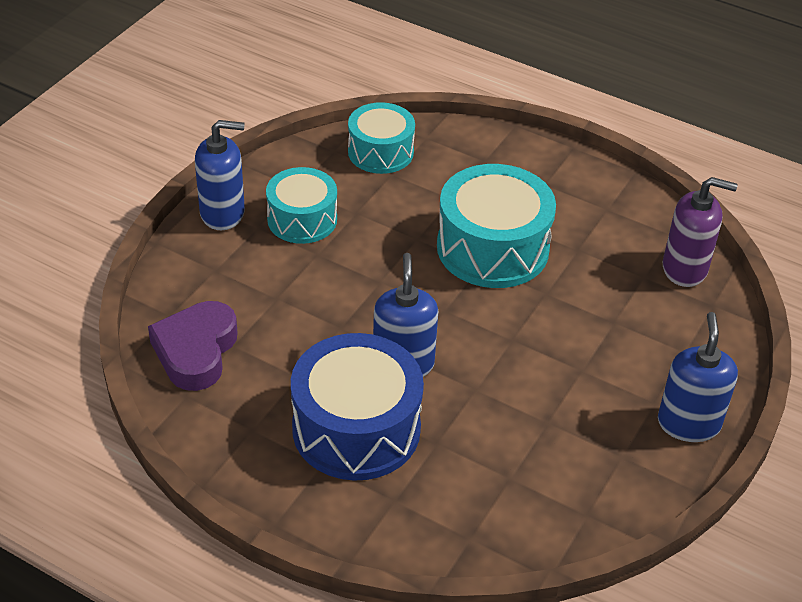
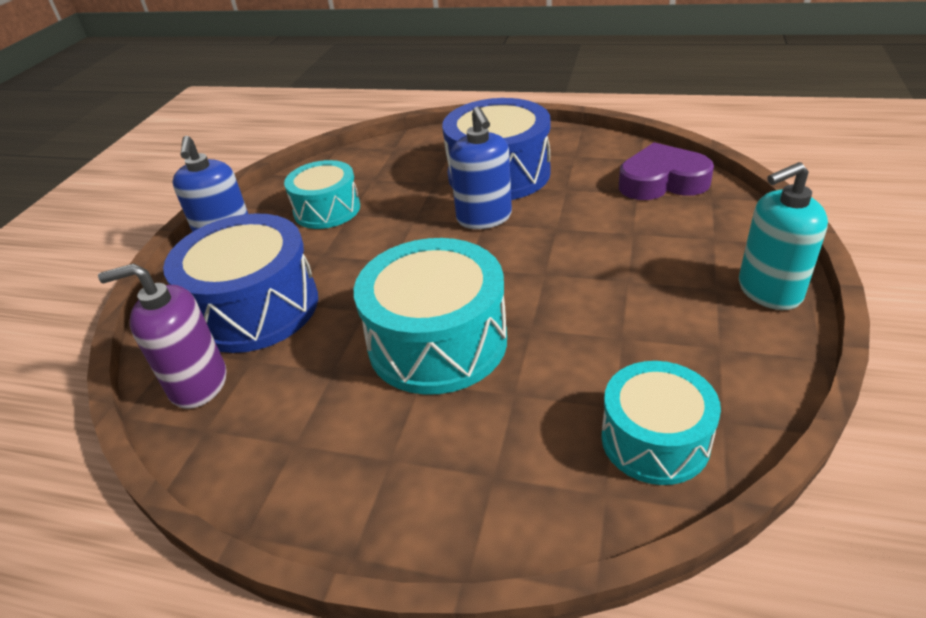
camera: 170 degrees right, 5 degrees down
purple heart [148,301,238,391] -> purple heart turned 90 degrees counterclockwise [619,142,714,200]
blue soap dispenser [195,120,245,230] -> turquoise soap dispenser [739,162,828,310]
turquoise drum [266,167,337,244] -> turquoise drum moved to [284,160,360,229]
none -> blue drum [163,213,318,353]

